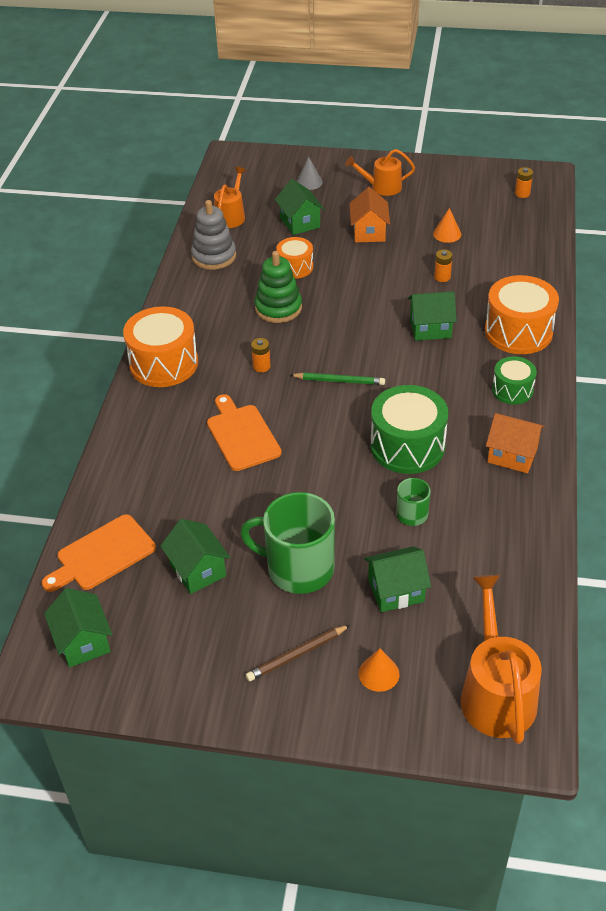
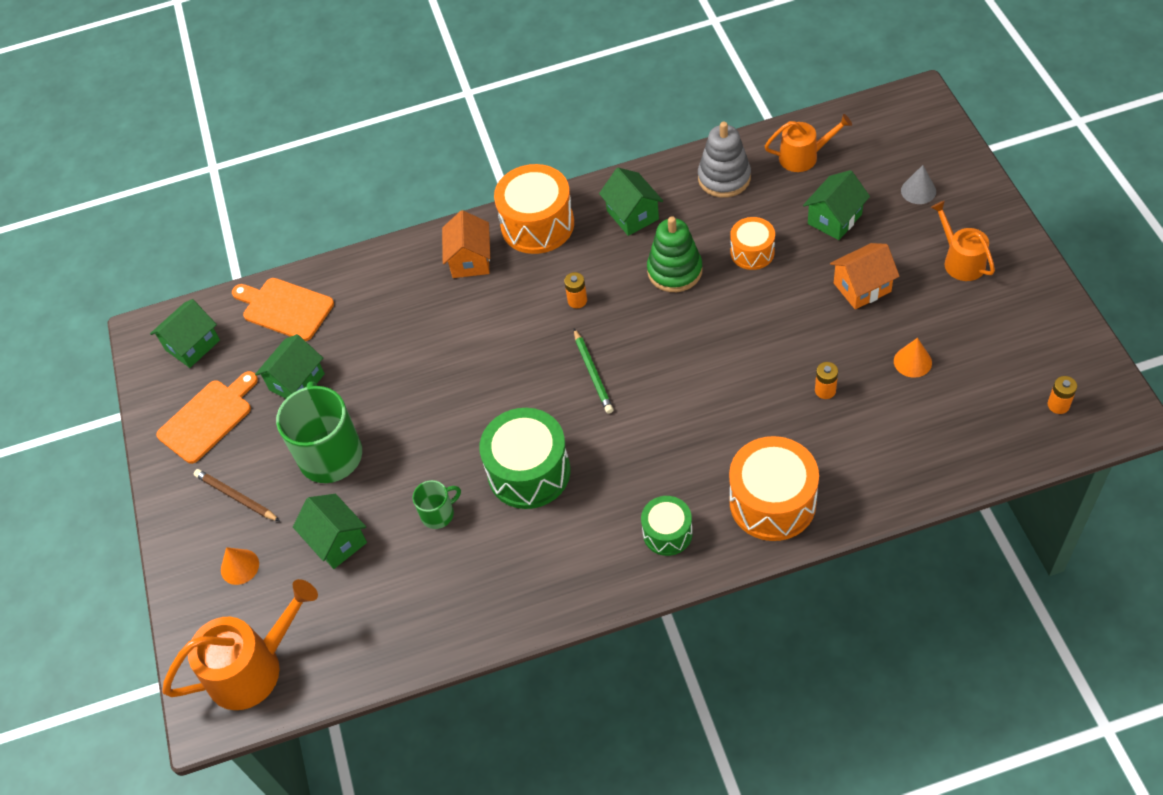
camera: 70 degrees right, 10 degrees up
orange cutting board [207,394,282,471] -> orange cutting board moved to [156,371,258,464]
green house [408,291,457,341] -> green house moved to [599,168,663,236]
orange house [486,413,545,473] -> orange house moved to [442,210,490,278]

